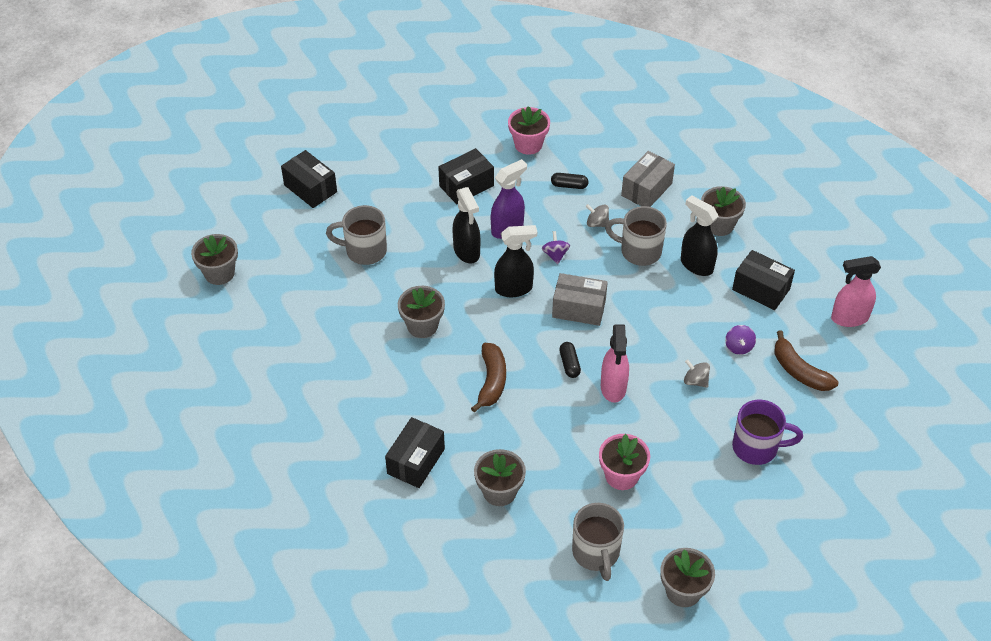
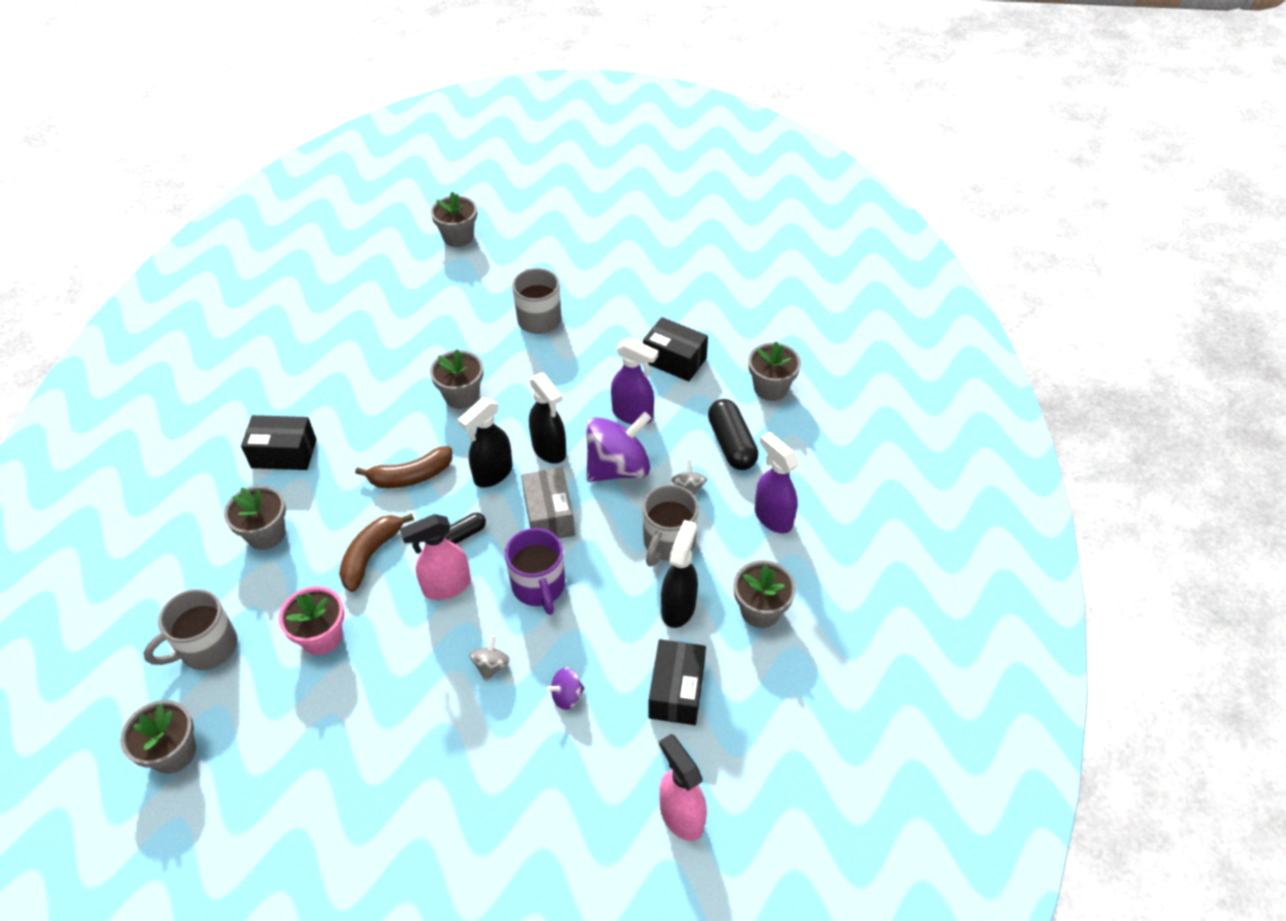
camera: 65 degrees right, 0 degrees up
black box [281,150,337,208] -> none
black spray bottle [453,187,480,263] -> black spray bottle moved to [458,398,512,488]
pink flower pot [508,106,550,155] -> grey flower pot [748,341,801,401]
purple spinning top [542,231,570,264] -> purple spinning top [586,412,651,482], size x2.25
black capsule [551,173,588,189] -> black capsule [708,399,758,470], size x1.80
grey mug [605,206,667,266] -> grey mug turned 150 degrees counterclockwise [642,485,699,567]
grey box [621,151,675,207] -> purple spray bottle [755,432,798,534]
purple mug [732,400,803,465] -> purple mug moved to [505,528,565,615]
brown banana [775,330,838,391] -> brown banana moved to [339,513,414,592]

